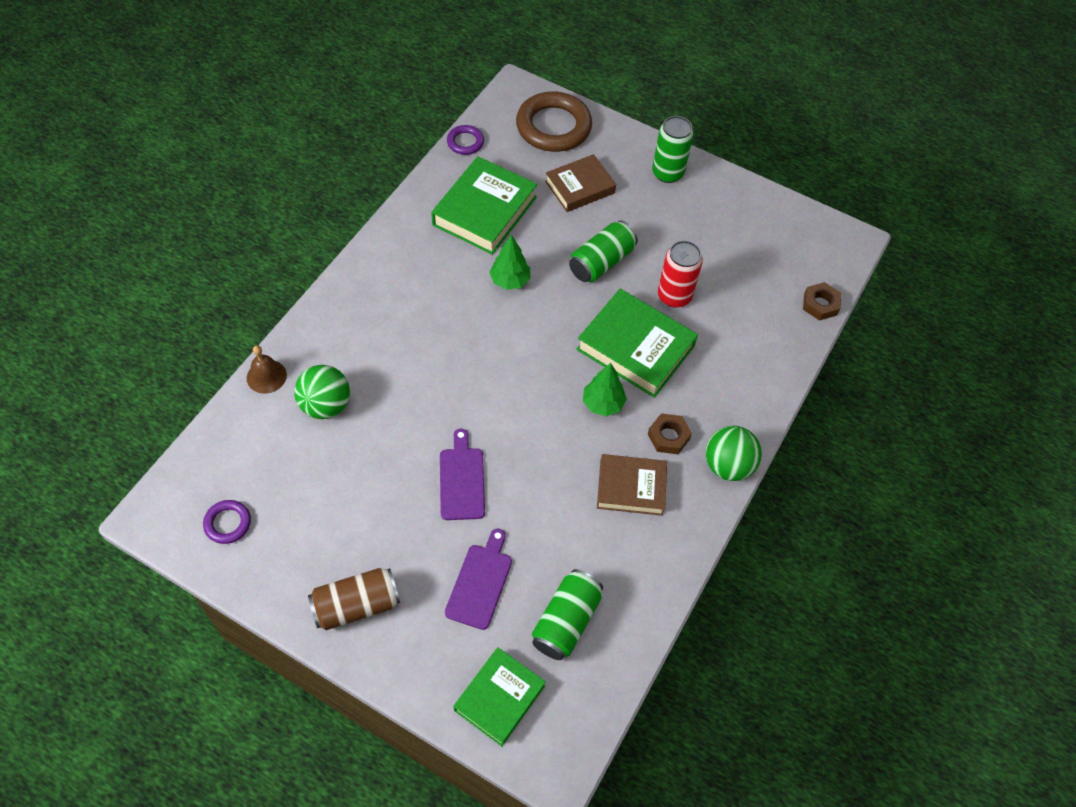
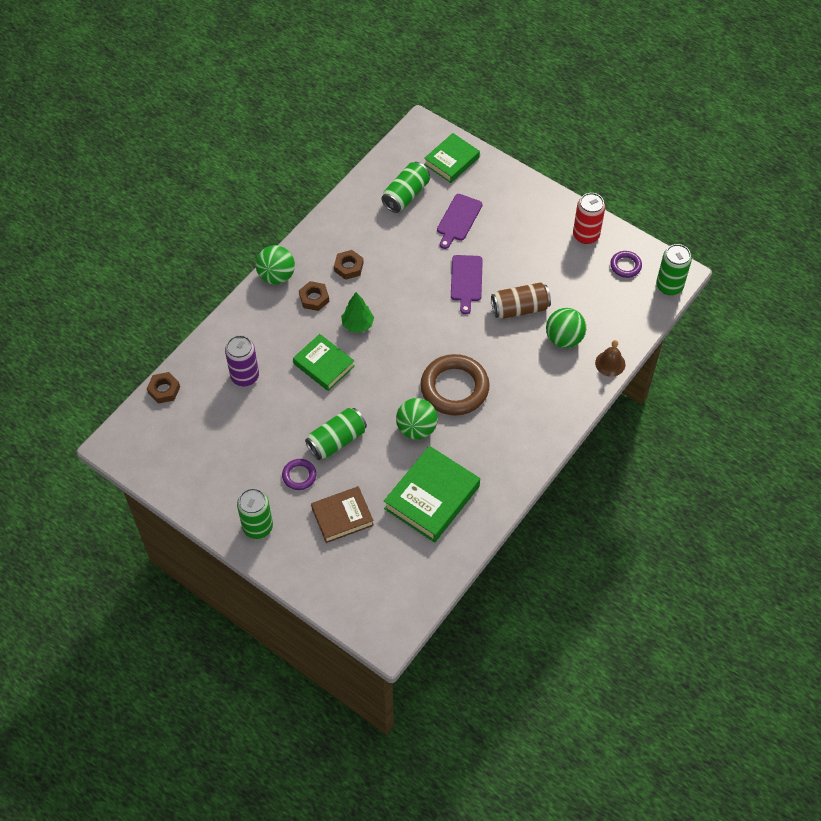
camera: 170 degrees left, 0 degrees up
brown can [308,568,400,630] -> brown can moved to [491,282,551,319]
purple ring [447,125,484,155] -> purple ring moved to [282,459,317,490]
green tree [489,235,530,290] -> green ball [396,398,438,440]
brown ring [516,91,592,152] -> brown ring moved to [420,354,490,416]
green book [576,289,698,398] -> green book [293,334,355,391], size x0.65
brown book [597,454,667,516] -> brown nut [334,250,364,280]
red can [658,241,703,308] -> red can moved to [573,193,605,244]
none -> purple can [225,335,259,386]
none -> green can [656,244,692,295]

